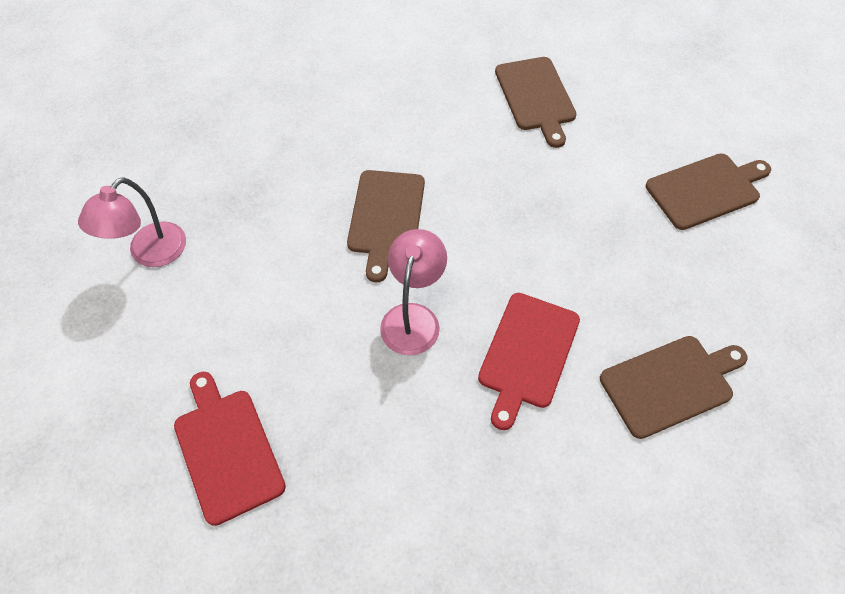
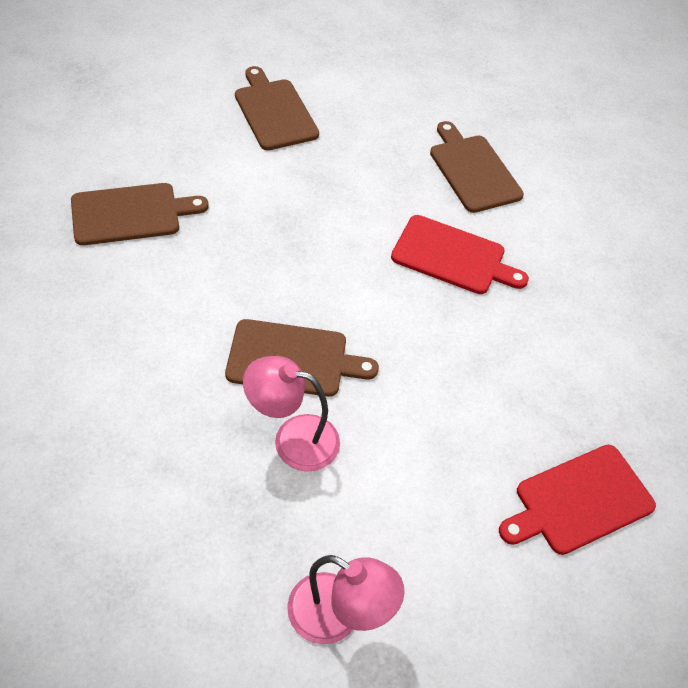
camera: 95 degrees left, 5 degrees down
pink lamp [380,229,447,355] -> pink lamp moved to [243,356,340,472]

